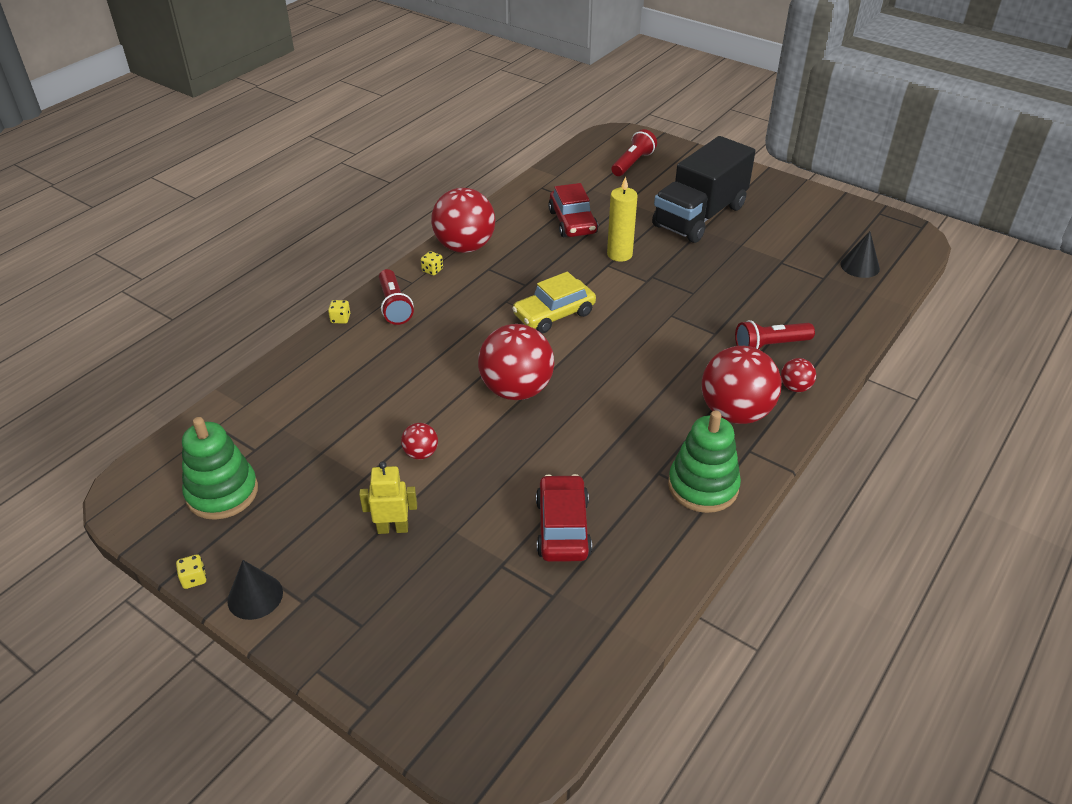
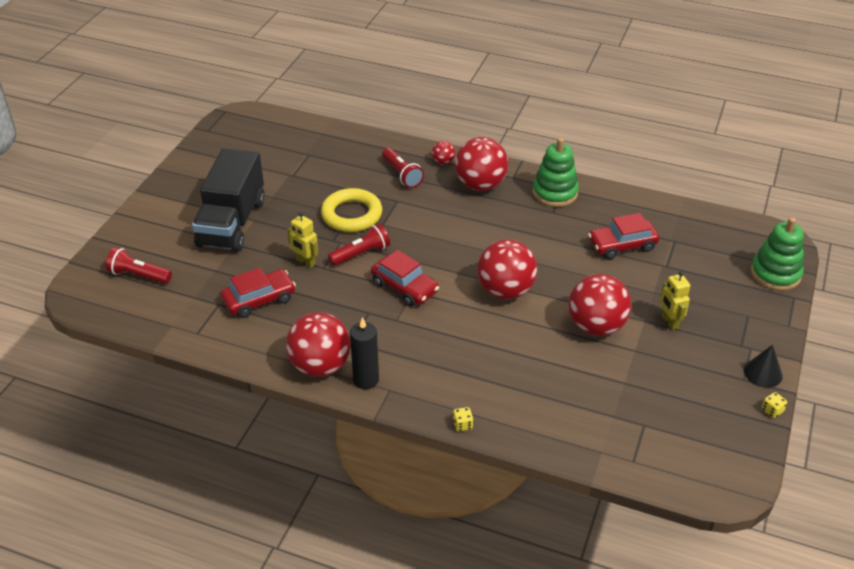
camera: 105 degrees left, 0 degrees up
green stacking toy [182,417,258,520] -> green stacking toy moved to [751,217,804,291]
red flashlight [379,269,414,325] -> red flashlight moved to [328,223,390,266]
red ball [401,423,438,459] -> red ball [569,274,631,336], size x2.19
yellow dice [421,251,443,275] -> black candle [350,317,379,389]
yellow car [512,272,596,333] -> red car [371,250,439,307]
yellow candle [607,176,637,262] -> yellow robot [287,212,318,268]
black truck [652,136,755,243] -> black truck turned 75 degrees clockwise [192,148,265,252]
black cone [840,231,880,278] -> none
none -> yellow ring [321,188,382,232]

